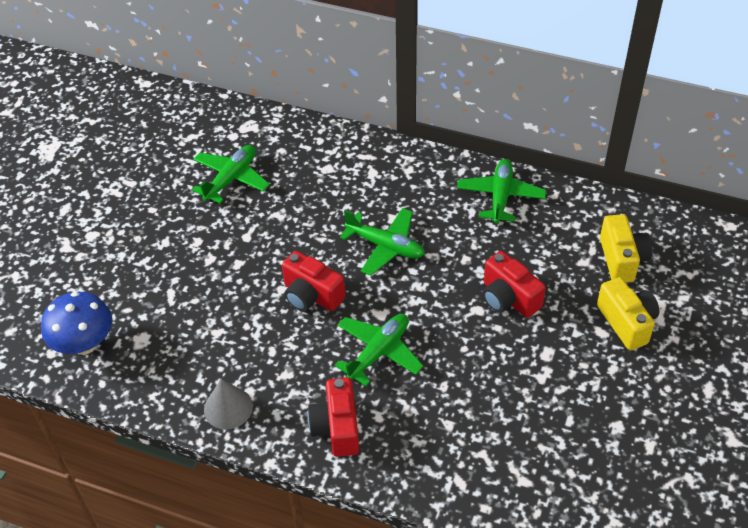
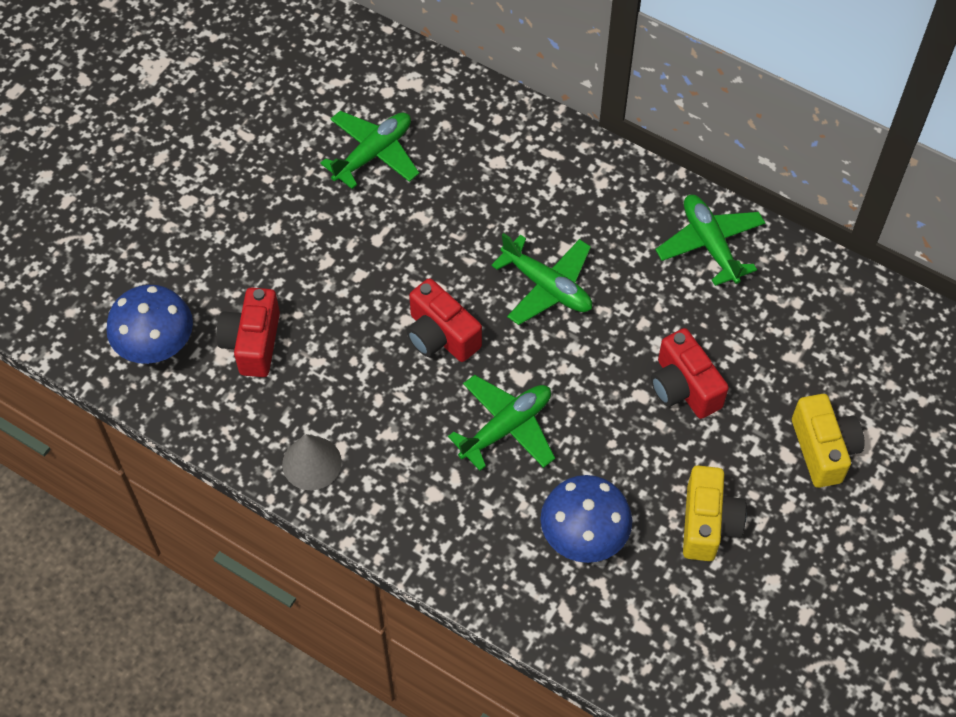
camera: 10 degrees right, 10 degrees up
red camera [308,378,359,457] -> red camera moved to [217,287,280,377]
green plane [457,159,546,224] -> green plane turned 45 degrees counterclockwise [655,195,765,286]
yellow camera [600,214,652,282] -> yellow camera moved to [683,465,747,561]
none -> blue mushroom [540,475,632,563]

